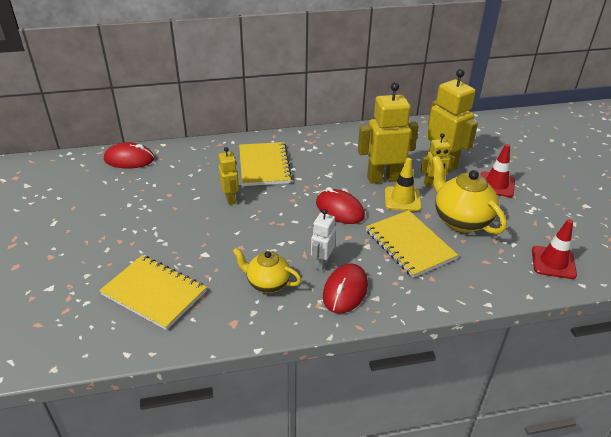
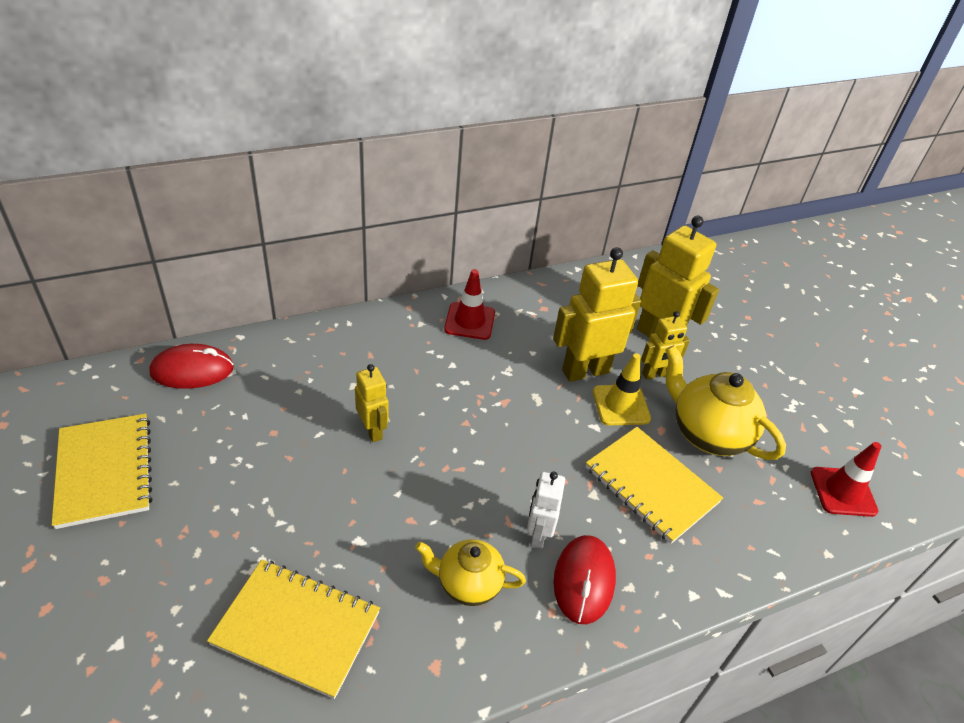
camera: 15 degrees left, 5 degrees up
yellow notebook [239,142,292,186] -> yellow notebook moved to [52,414,152,529]
red mouse [316,187,365,224] -> none
red traffic cone [480,144,515,197] -> red traffic cone moved to [444,269,495,340]

